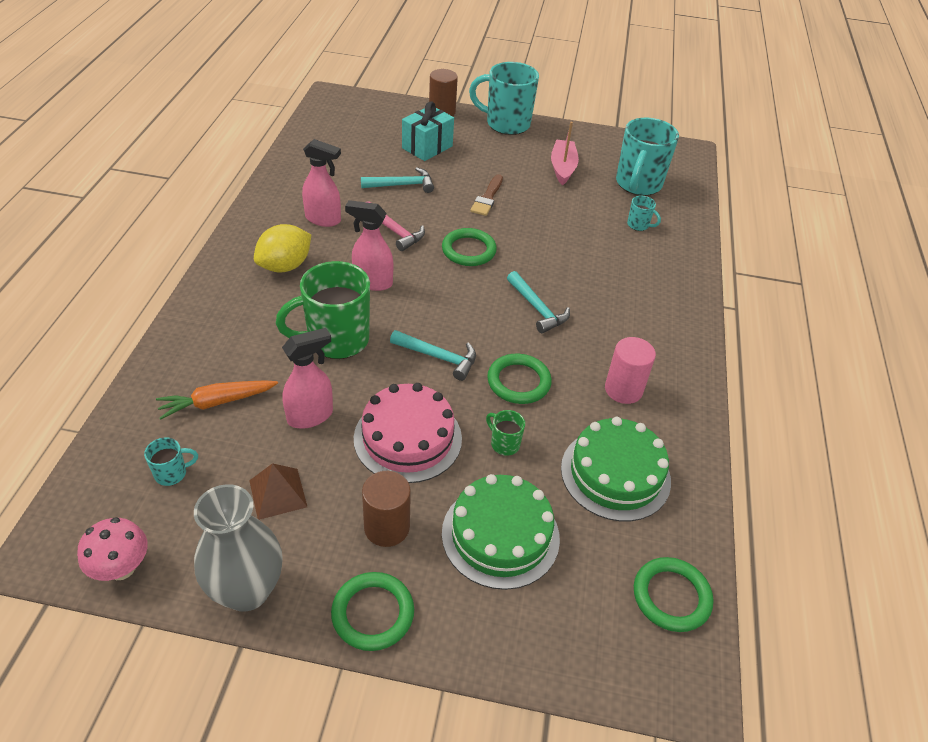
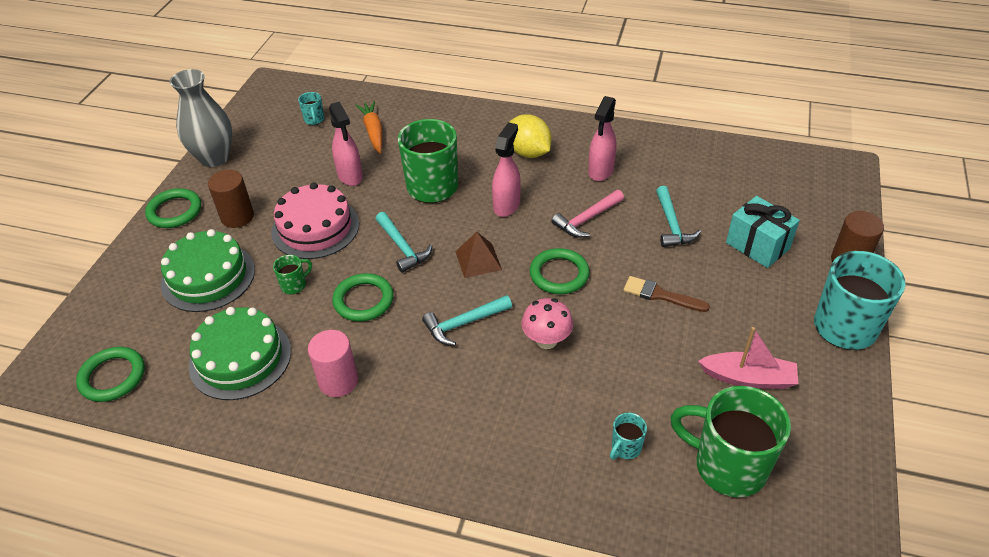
camera: 100 degrees right, 0 degrees up
pink mushroom [77,517,148,581] -> pink mushroom moved to [521,298,573,349]
brown pyramid [249,463,307,520] -> brown pyramid moved to [455,232,502,278]
turquoise hammer [390,330,476,381] -> turquoise hammer turned 60 degrees counterclockwise [376,212,432,273]
turquoise mug [616,118,679,196] -> green mug [670,386,791,497]

